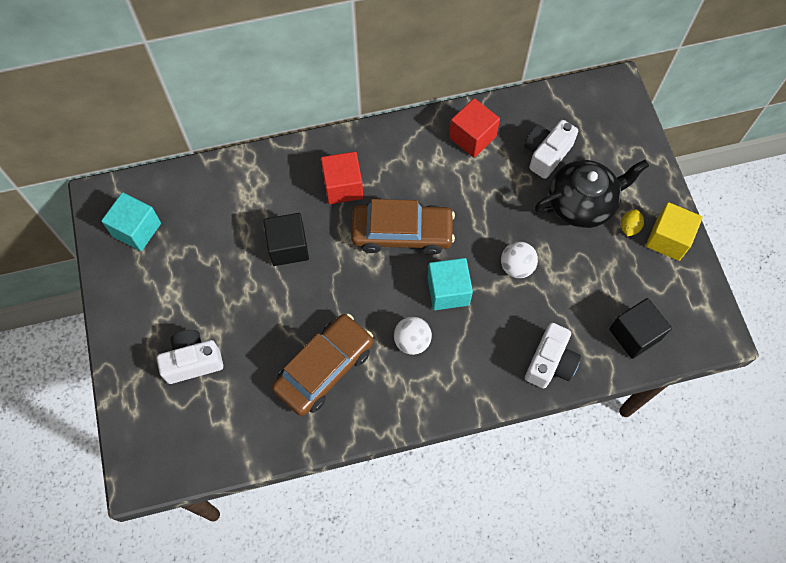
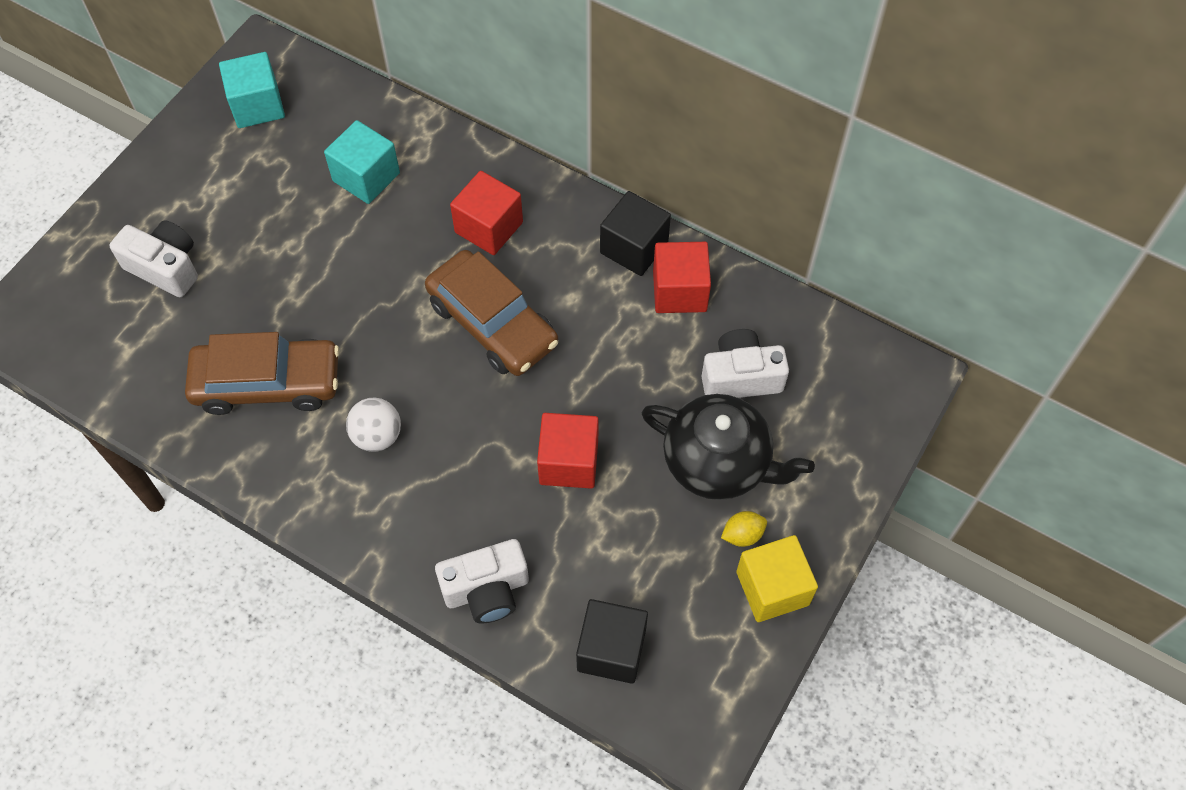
camera: 45 degrees right, 5 degrees down
black cube [263,213,309,266] -> black cube moved to [600,191,671,276]
turquoise cube [427,258,473,310] -> turquoise cube moved to [324,120,400,204]
white ball [501,242,538,278] -> red cube [537,413,599,489]

